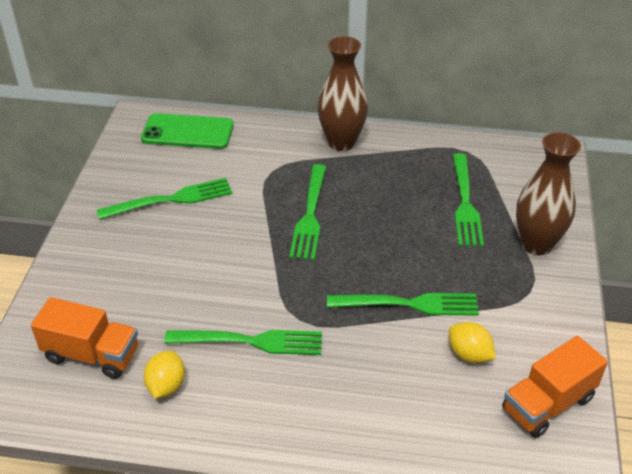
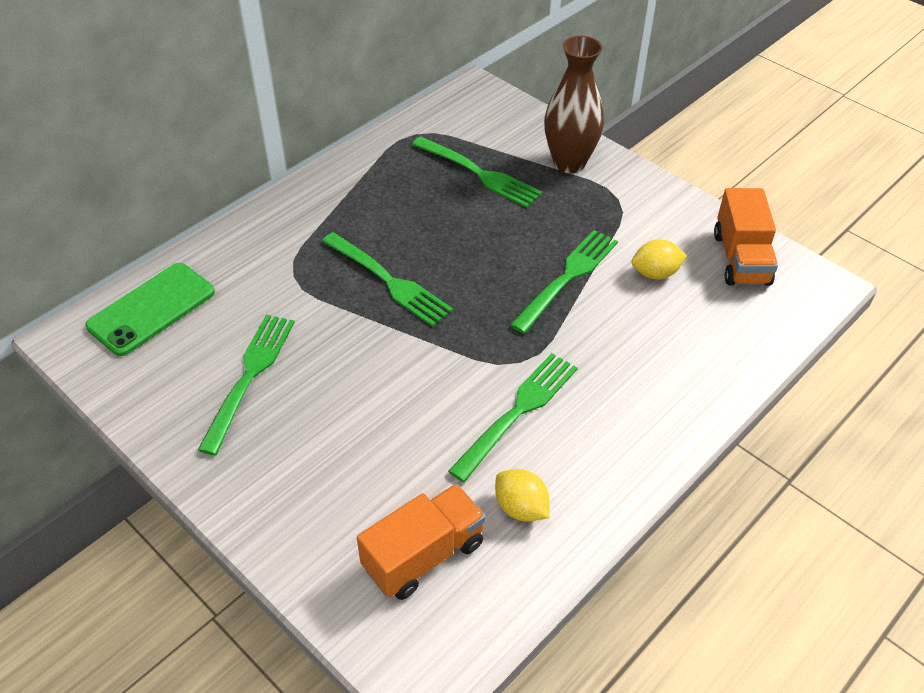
camera: 55 degrees left, 5 degrees up
brown vase [318,36,368,151] -> none

